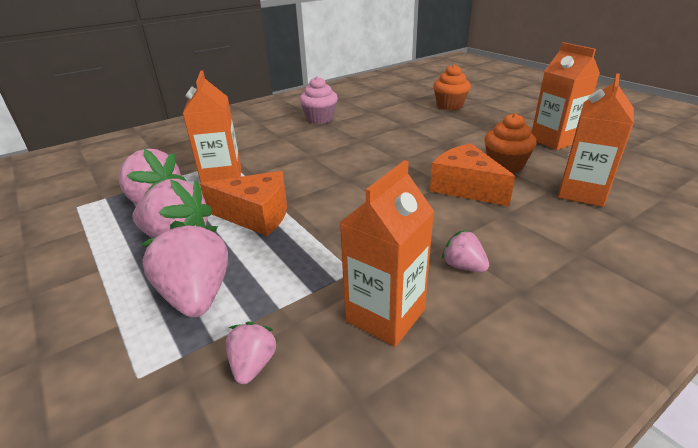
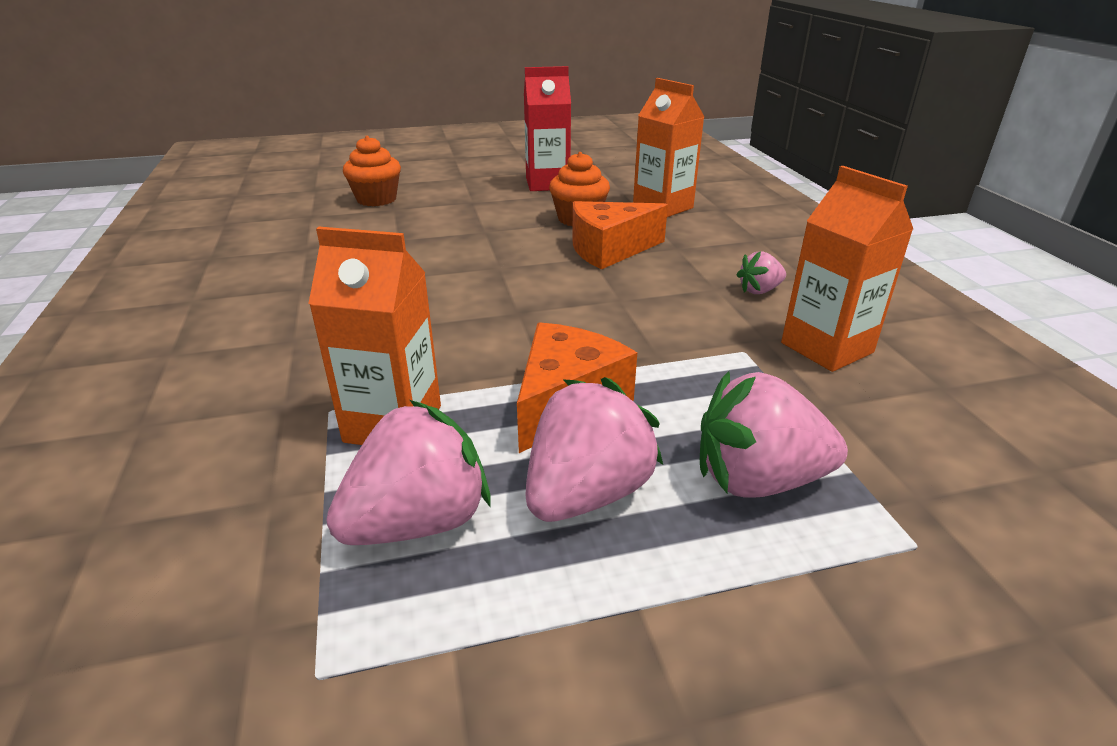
camera: 70 degrees left, 0 degrees up
pink strawberry [226,321,277,384] -> none
pink cupcake [300,76,338,124] -> none
orange carton [531,42,600,150] -> red carton [524,66,571,191]

